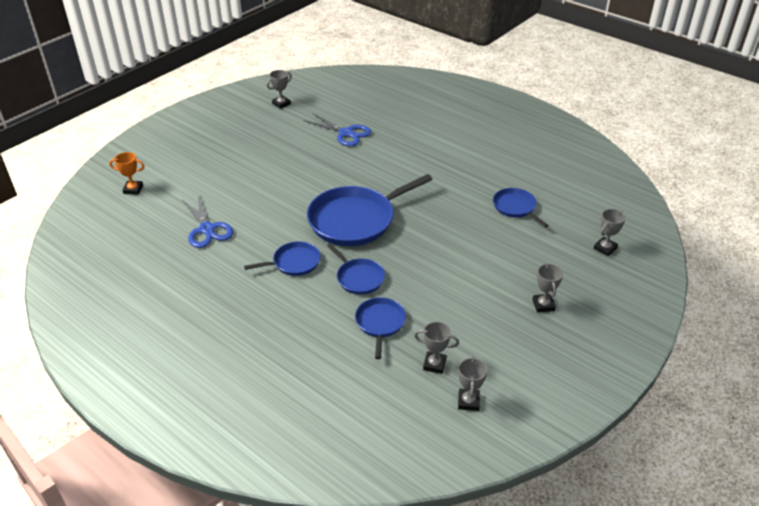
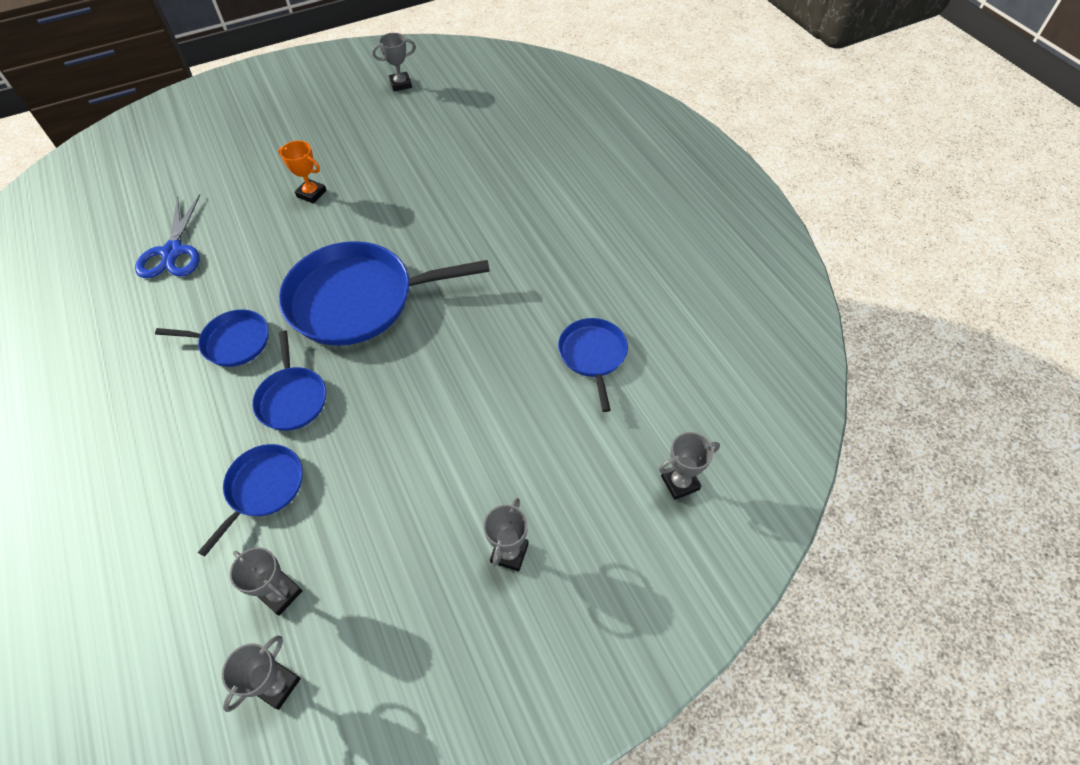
camera: 25 degrees right, 15 degrees up
orange trophy [109,152,144,195] -> orange trophy moved to [278,140,327,204]
blue scissors [304,113,372,146] -> none

